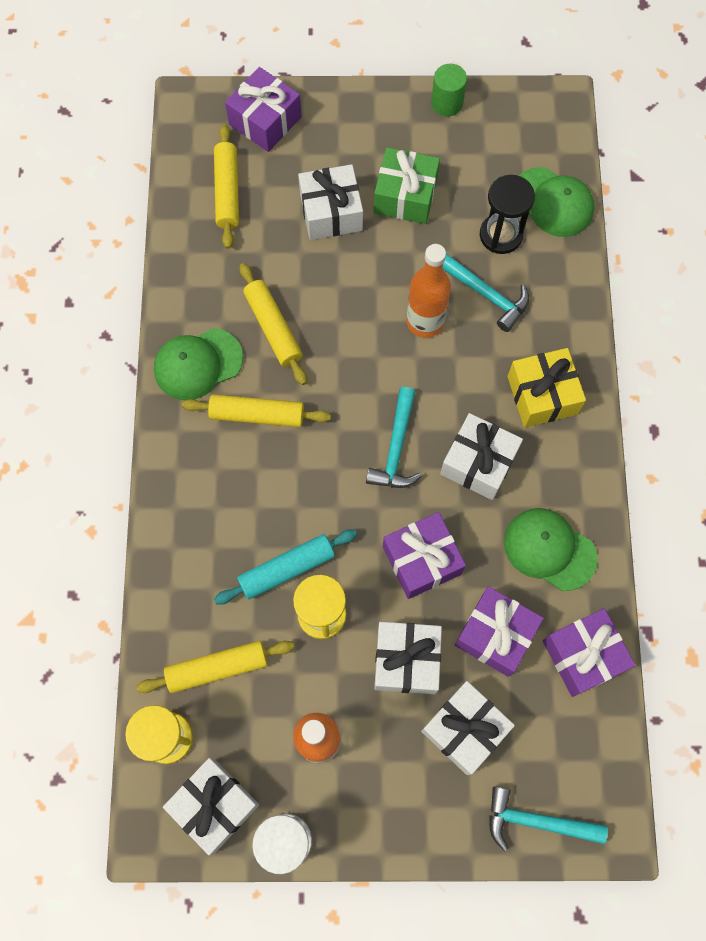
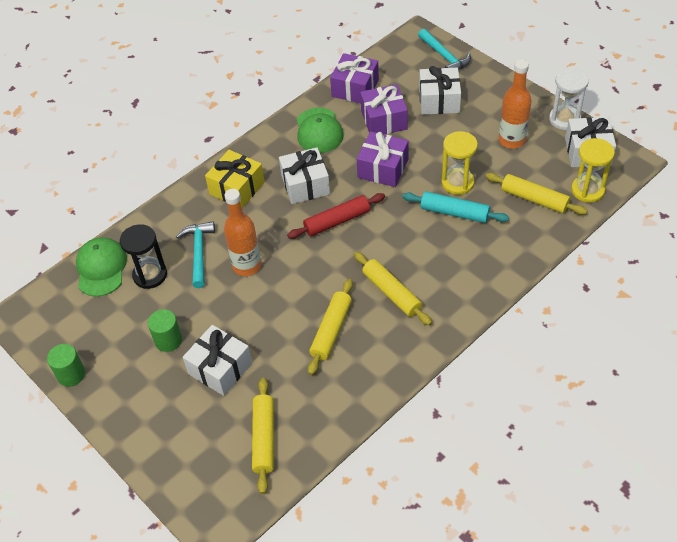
camera: 130 degrees left, 20 degrees down
green cap [154,328,243,400] -> none
yellow rolling pin [214,124,239,249] -> yellow rolling pin turned 45 degrees counterclockwise [252,378,274,494]
purple gift [225,67,302,152] -> none
turquoise hammer [366,387,422,488] -> red rolling pin [287,193,385,239]
green gift [374,147,440,224] -> green cylinder [148,309,182,352]
white gift [374,622,442,694] -> none

